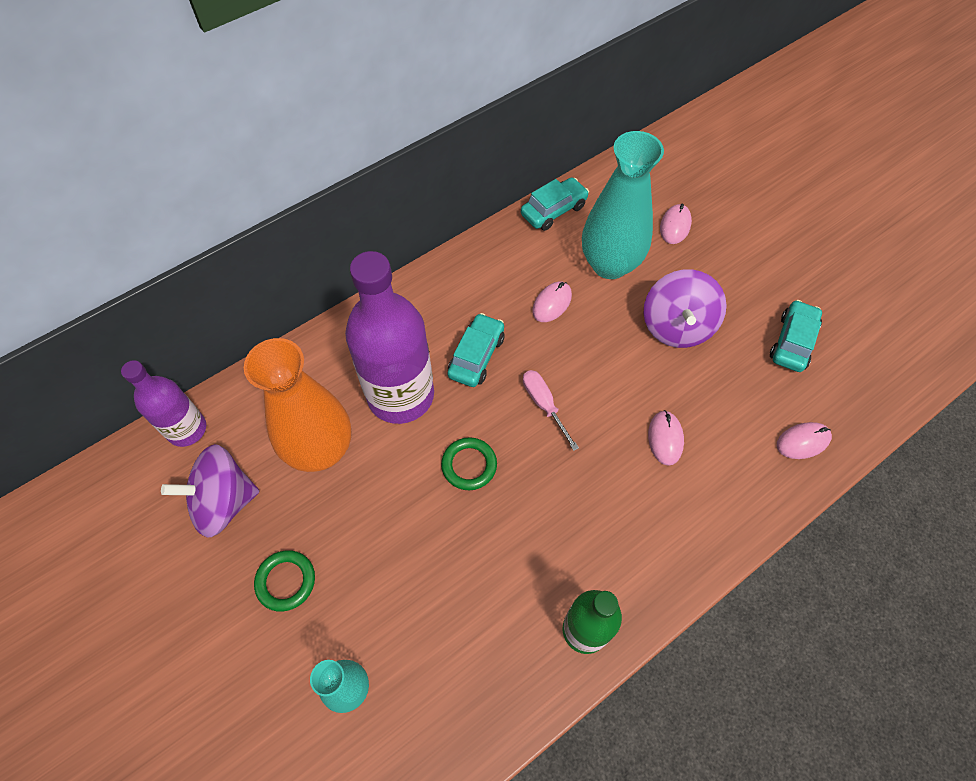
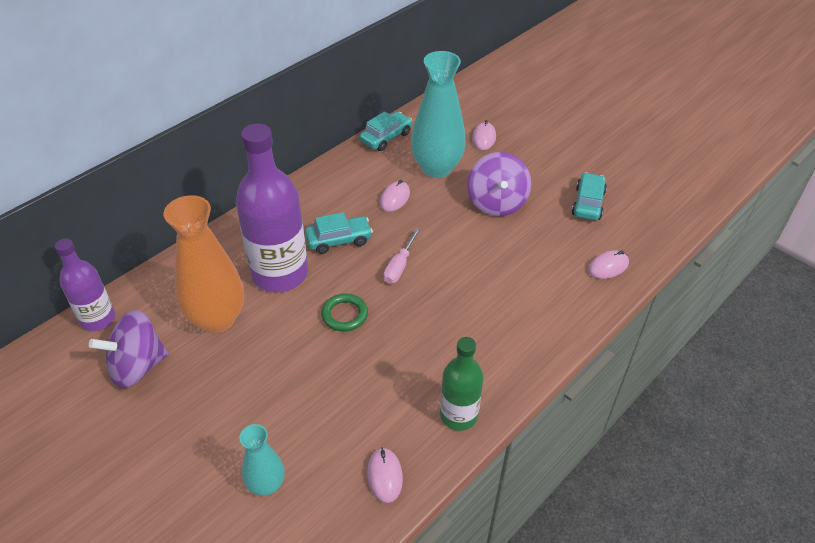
camera: 10 degrees left, 15 degrees down
green ring [254,550,315,612] -> none
turquoise car [447,313,504,387] -> turquoise car turned 60 degrees clockwise [305,212,373,254]
pink screwdriver [523,370,579,451] -> pink screwdriver turned 120 degrees counterclockwise [384,228,420,284]
pink mouse [648,410,684,466] -> pink mouse moved to [367,447,403,503]

